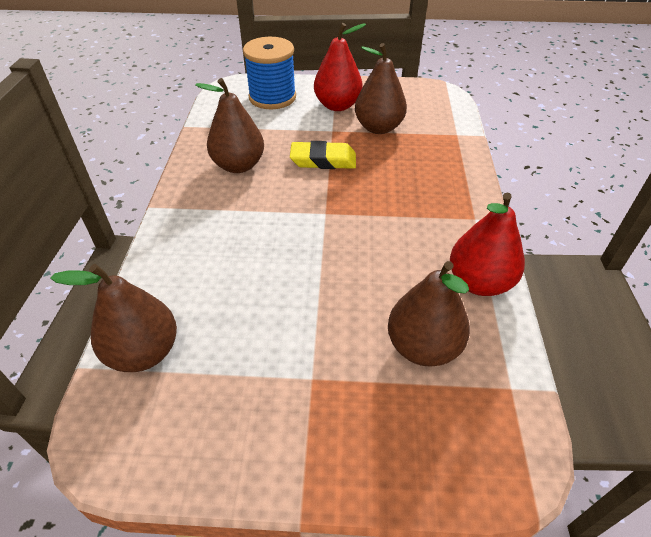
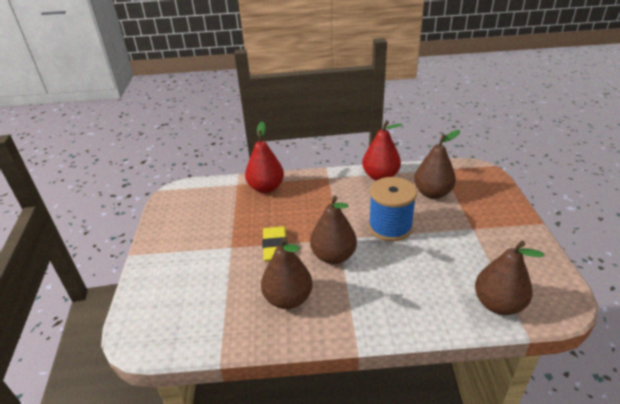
camera: 95 degrees left, 10 degrees down
blue spool [243,37,296,109] -> blue spool moved to [368,177,417,242]
red pear [314,23,366,111] -> red pear moved to [245,121,284,193]
brown pear [355,43,407,134] -> brown pear moved to [310,196,357,264]

